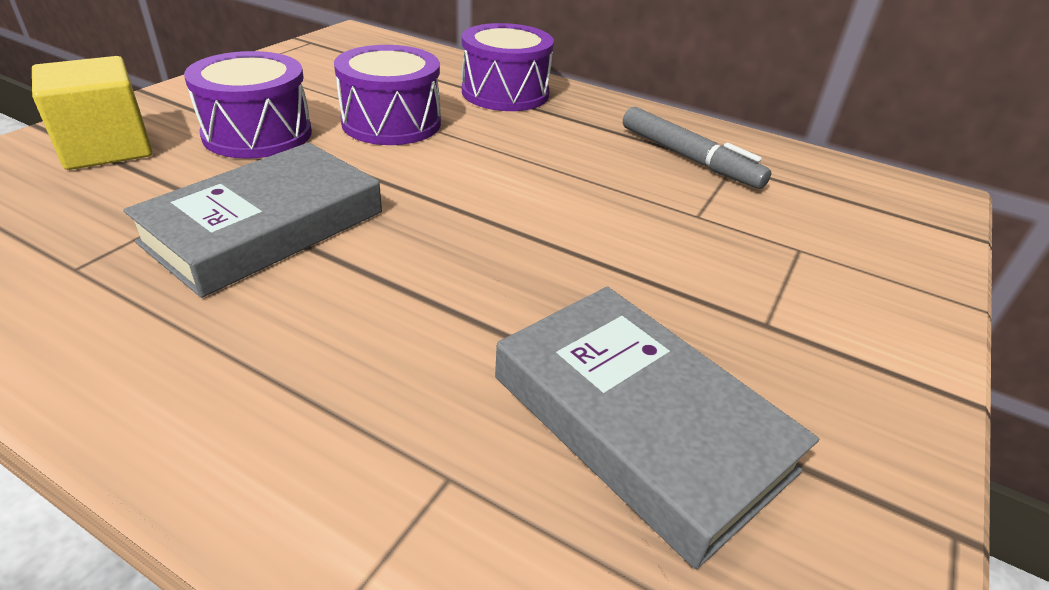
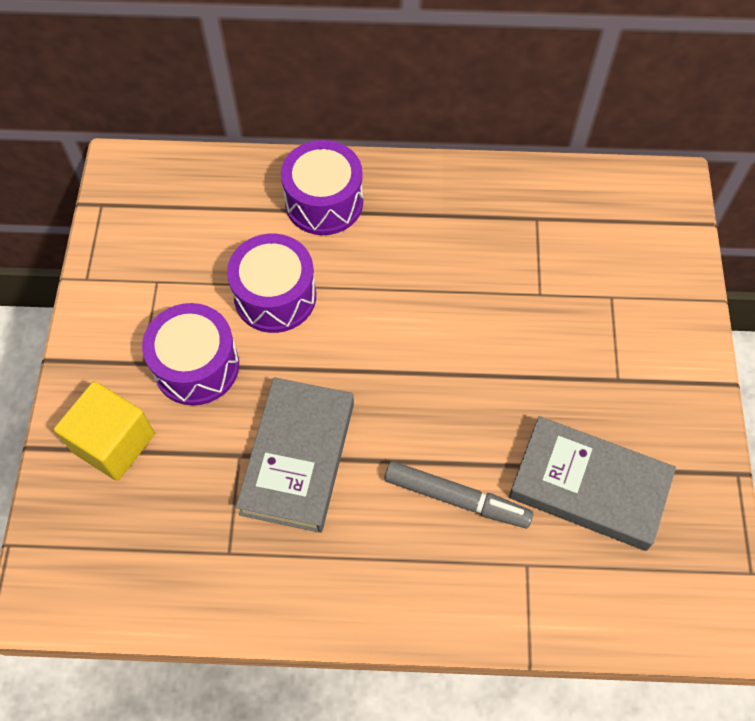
camera: 25 degrees left, 25 degrees up
grey marker [623,107,771,189] -> grey marker moved to [384,461,533,528]

